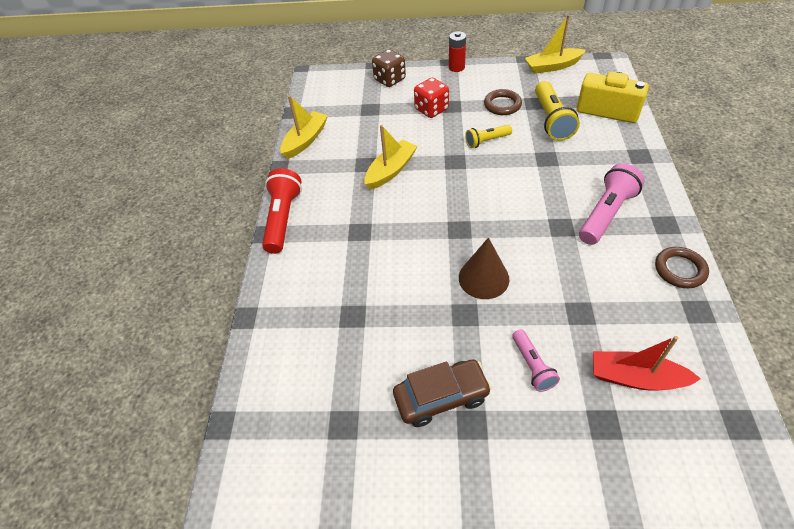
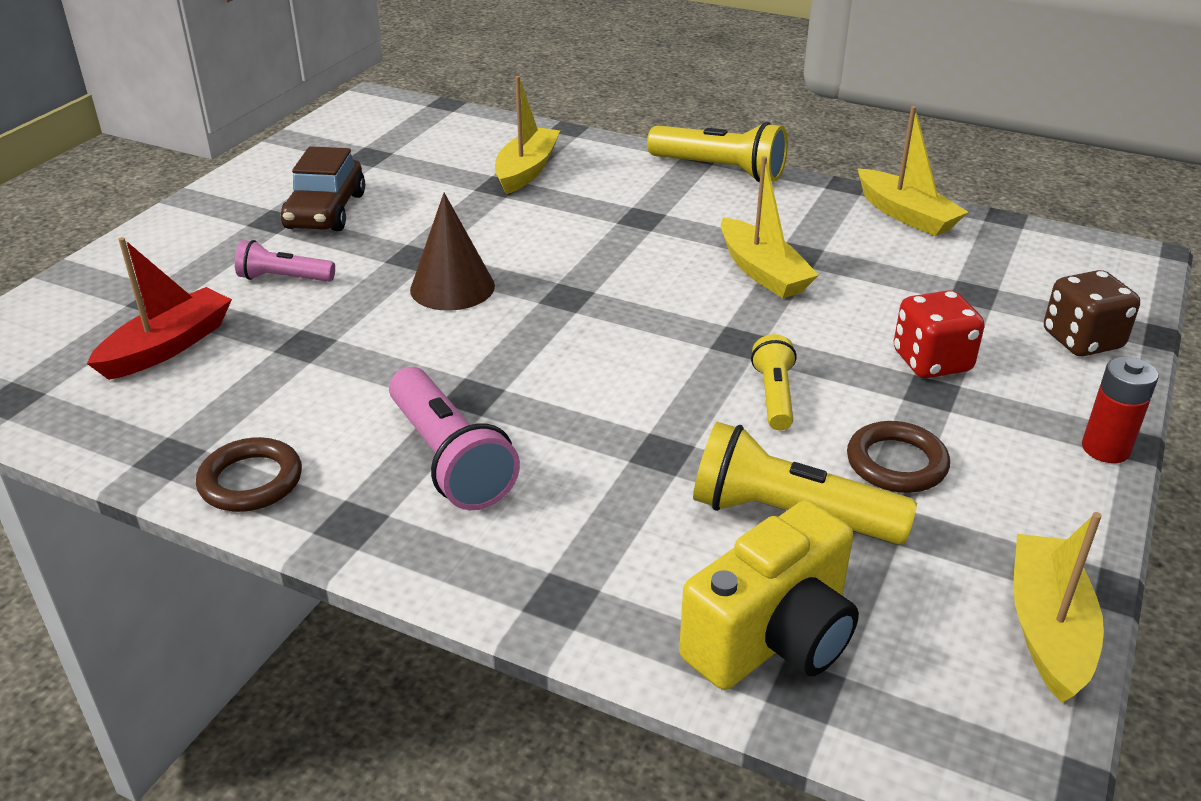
camera: 110 degrees right, 15 degrees down
red flashlight [262,168,302,254] -> yellow flashlight [647,122,788,182]
none -> yellow boat [495,76,560,194]

